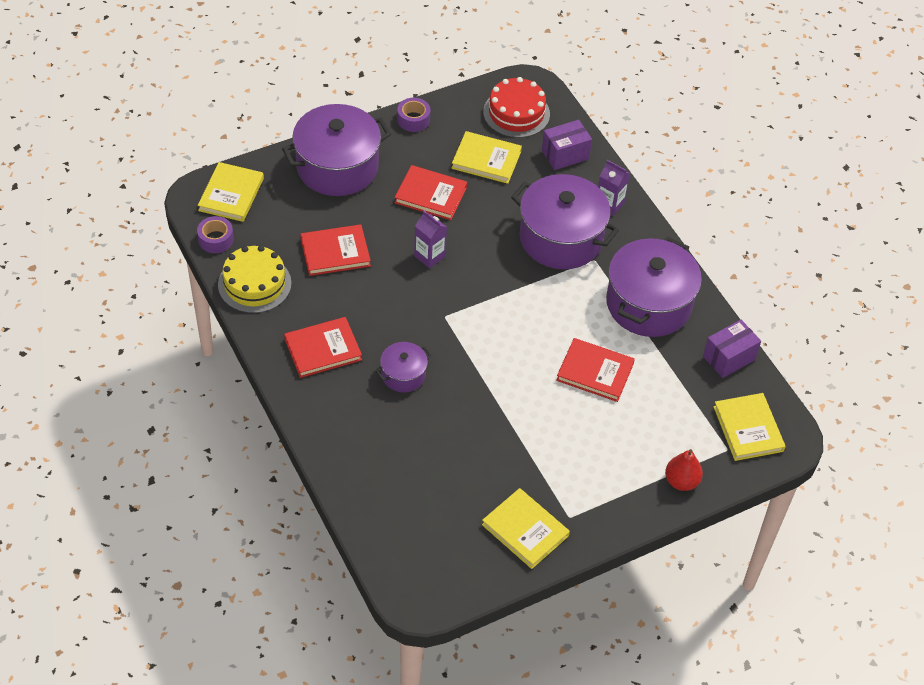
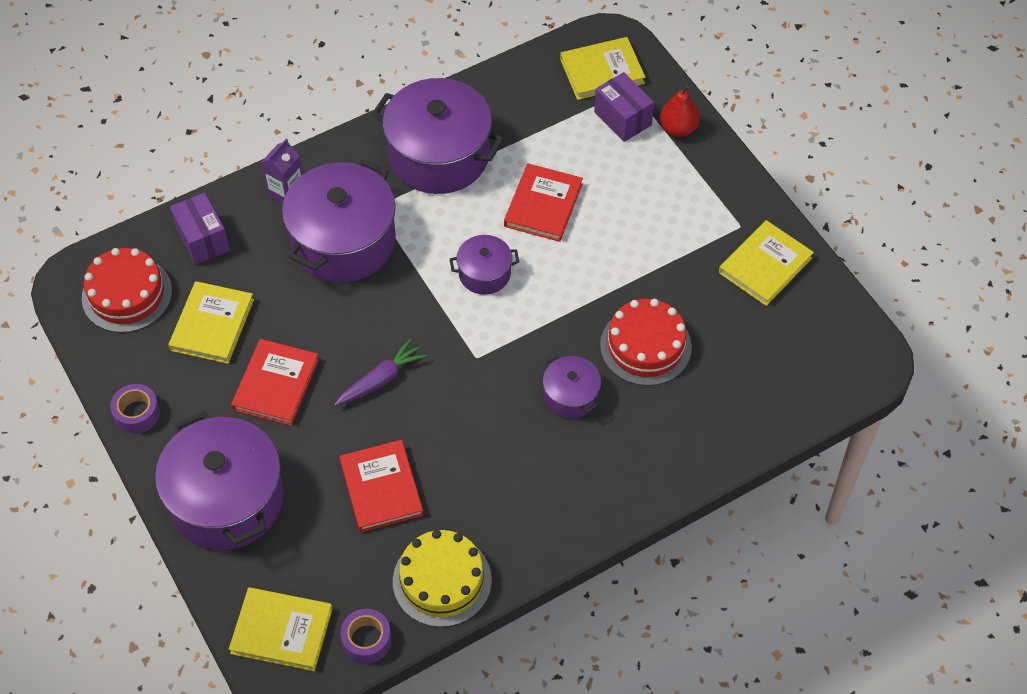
camera: 90 degrees left, 5 degrees up
red book [284,317,362,378] -> none
purple carton [414,210,447,268] -> purple carrot [334,339,427,406]
purple box [703,320,761,378] -> purple box moved to [594,72,654,142]
none -> purple pot [450,235,519,295]
none -> red cake [600,299,692,386]

